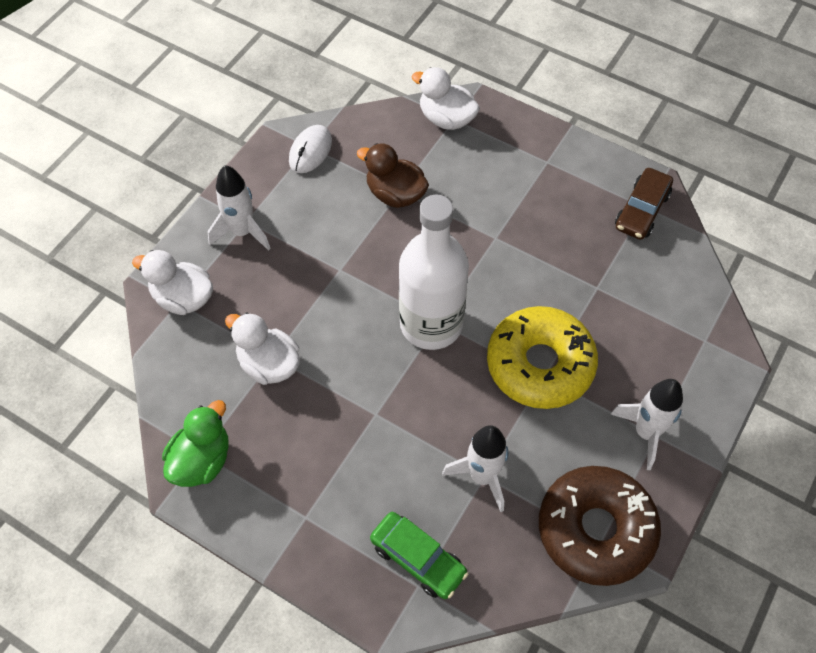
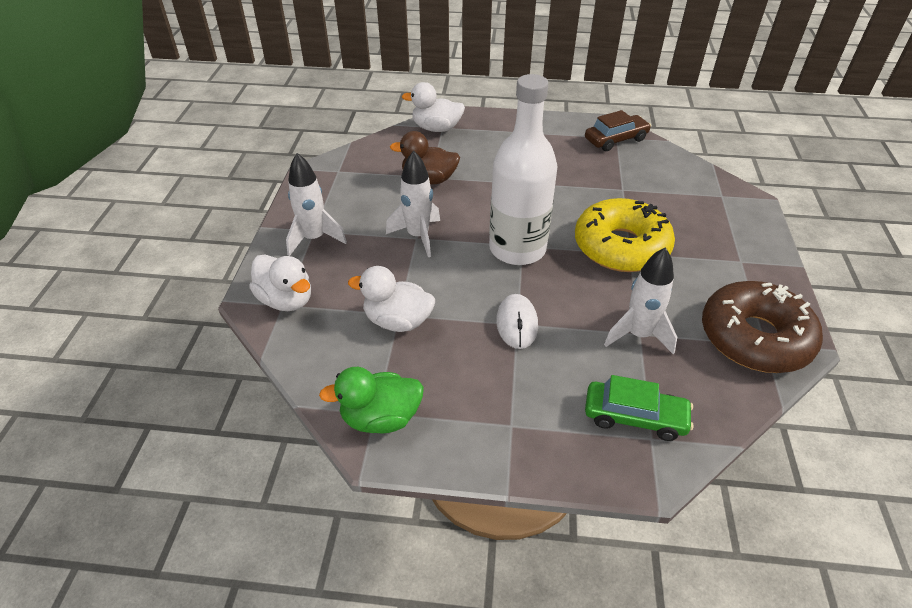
camera: 25 degrees left, 15 degrees down
white duck [132,250,213,315] -> white duck turned 135 degrees counterclockwise [249,254,311,311]
green duck [162,400,229,487] -> green duck turned 105 degrees counterclockwise [319,367,424,433]
white mouse [289,125,332,173] -> white mouse moved to [496,294,538,349]
white rocket [611,379,683,470] -> white rocket moved to [386,150,440,257]
brown car [615,168,673,240] -> brown car turned 120 degrees counterclockwise [585,110,651,151]

